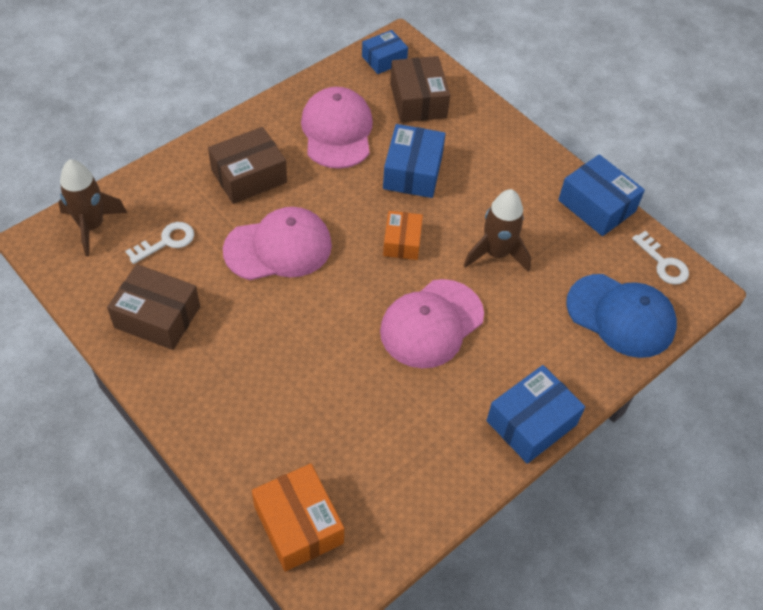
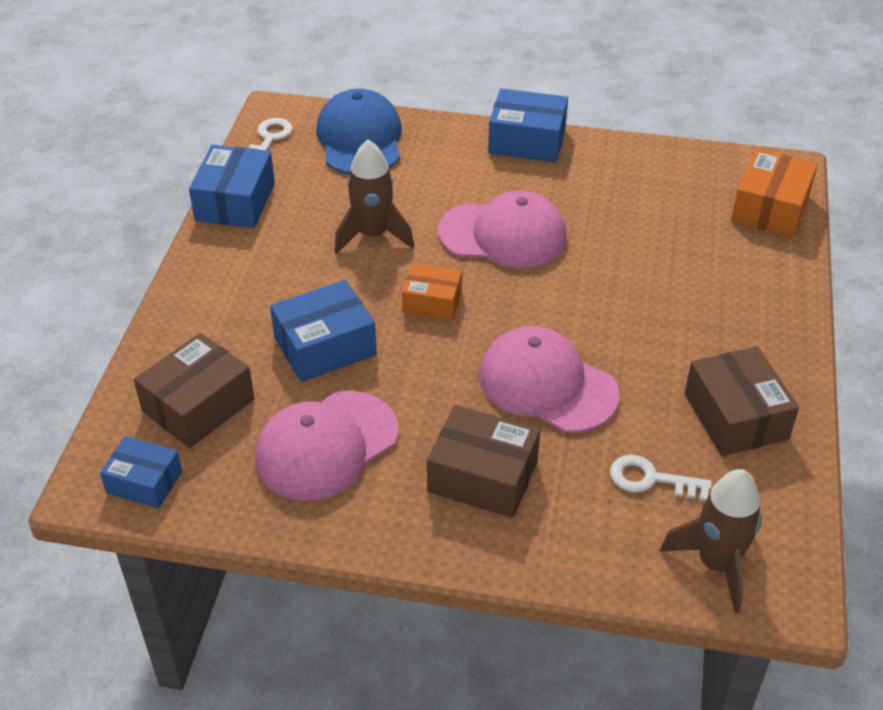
camera: 125 degrees left, 10 degrees down
orange box [383,211,423,260] -> orange box turned 45 degrees clockwise [402,263,462,320]

